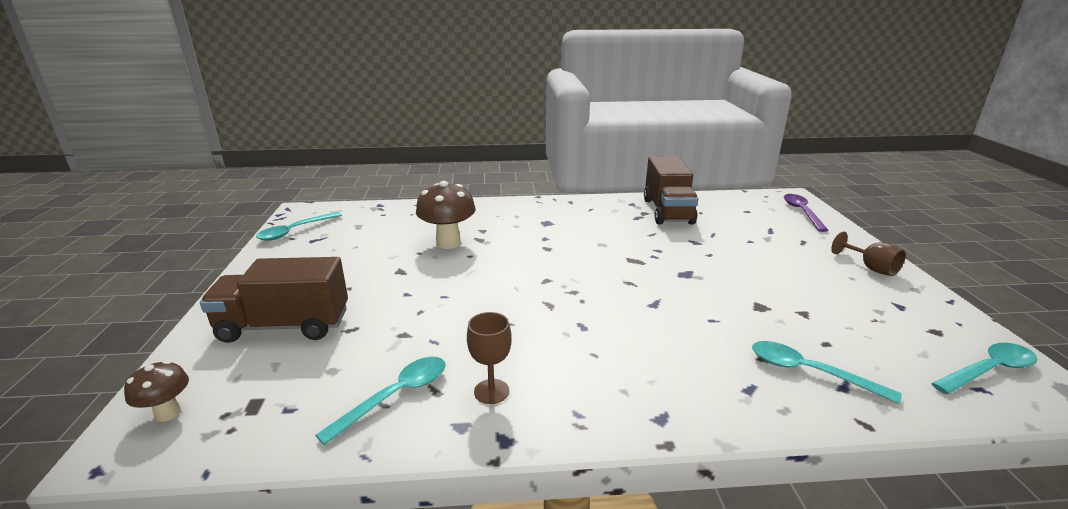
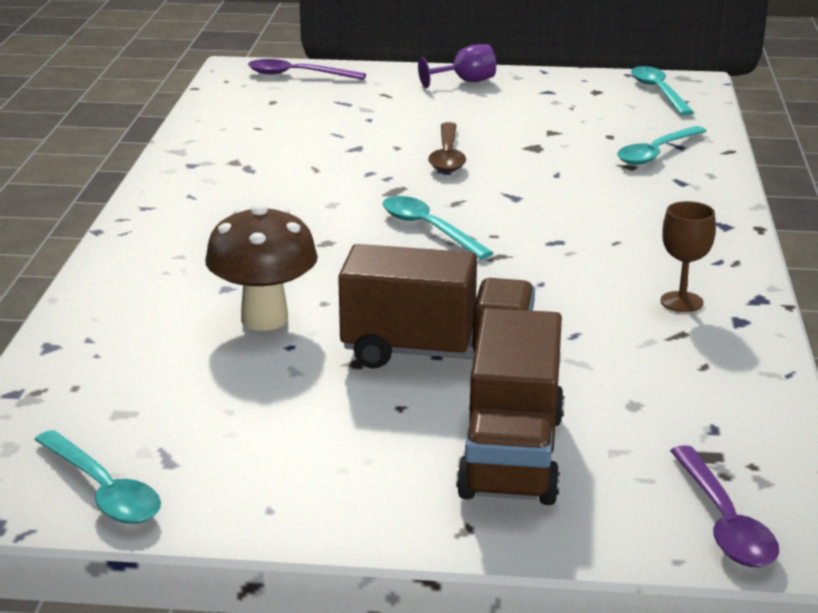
camera: 80 degrees left, 0 degrees up
brown mushroom [124,361,189,422] -> purple spoon [670,445,779,567]
turquoise spoon [315,357,446,445] -> turquoise spoon moved to [383,196,494,259]
brown truck [644,156,698,225] -> brown truck moved to [338,244,535,368]
brown goblet [831,232,906,276] -> purple goblet [418,44,496,88]
none -> brown spoon [428,122,466,172]

